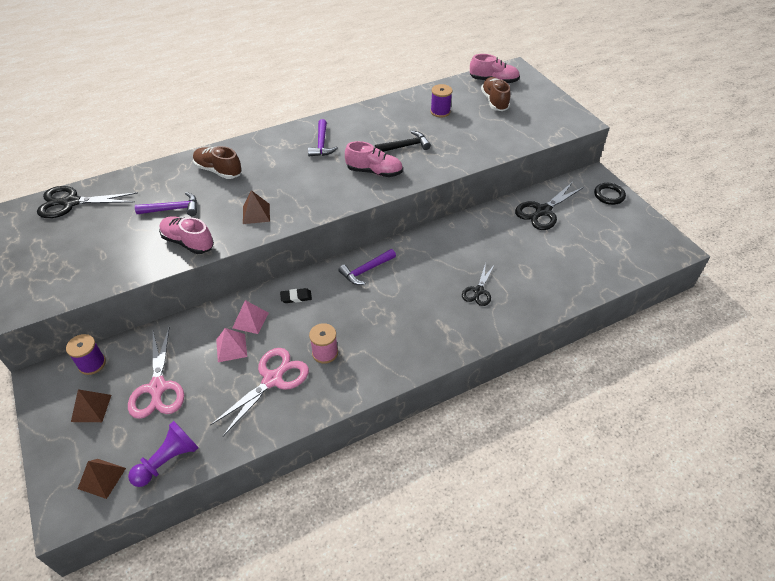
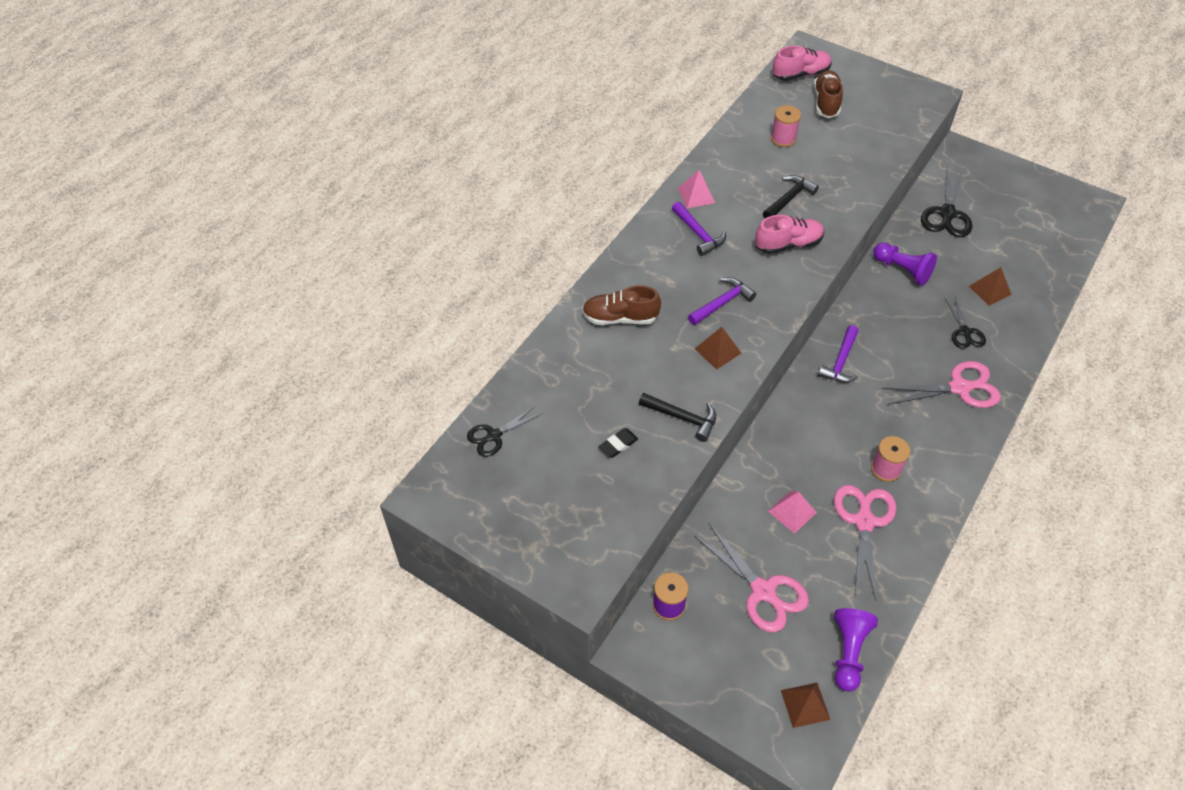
camera: 30 degrees left, 5 degrees up
black scissors [37,186,138,218] -> black scissors [467,406,541,457], size x0.61
brown pyramid [71,389,111,422] -> brown pyramid moved to [969,267,1012,306]
purple hammer [135,192,197,216] -> purple hammer moved to [688,277,756,325]
pink shoe [159,216,214,254] -> black hammer [639,393,716,442]
pink pyramid [232,300,269,334] -> pink pyramid moved to [678,170,715,208]
black eraser [280,288,312,303] -> black eraser moved to [598,428,638,458]
purple spool [430,84,452,117] -> pink spool [771,105,801,147]
brown shoe [481,77,510,111] -> brown shoe turned 45 degrees clockwise [814,70,843,118]
black ring [594,183,626,205] -> none
none -> purple pawn [873,242,937,286]
none -> pink scissors [882,361,1001,408]

